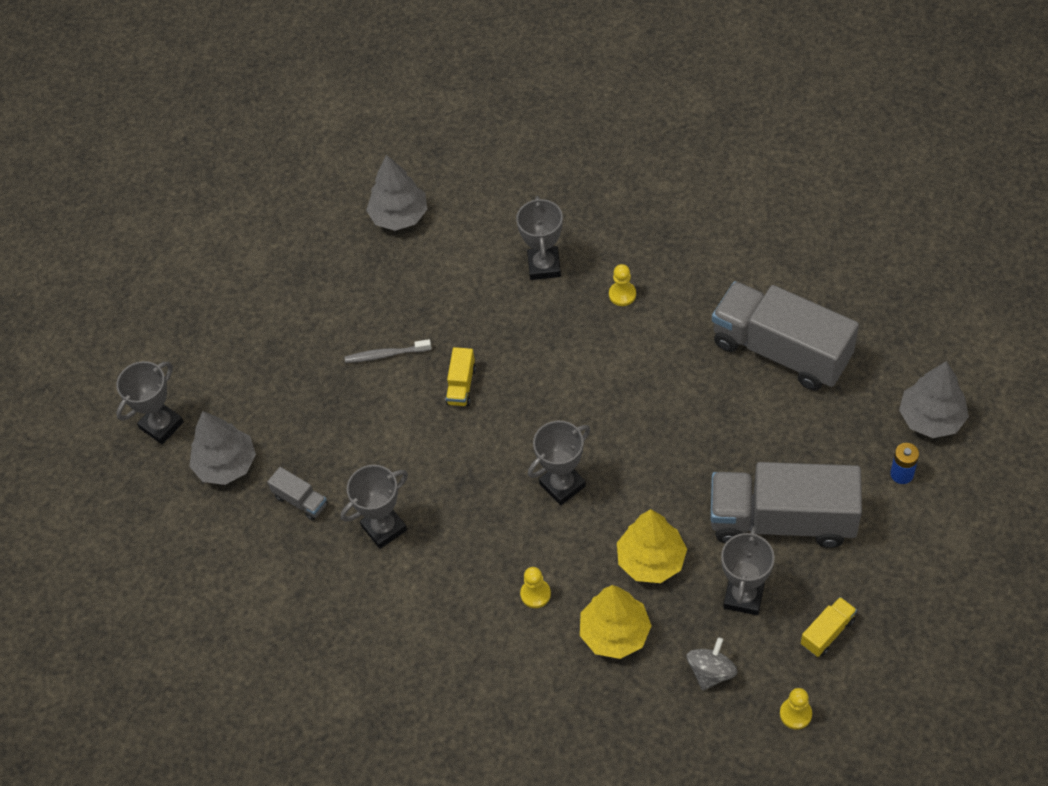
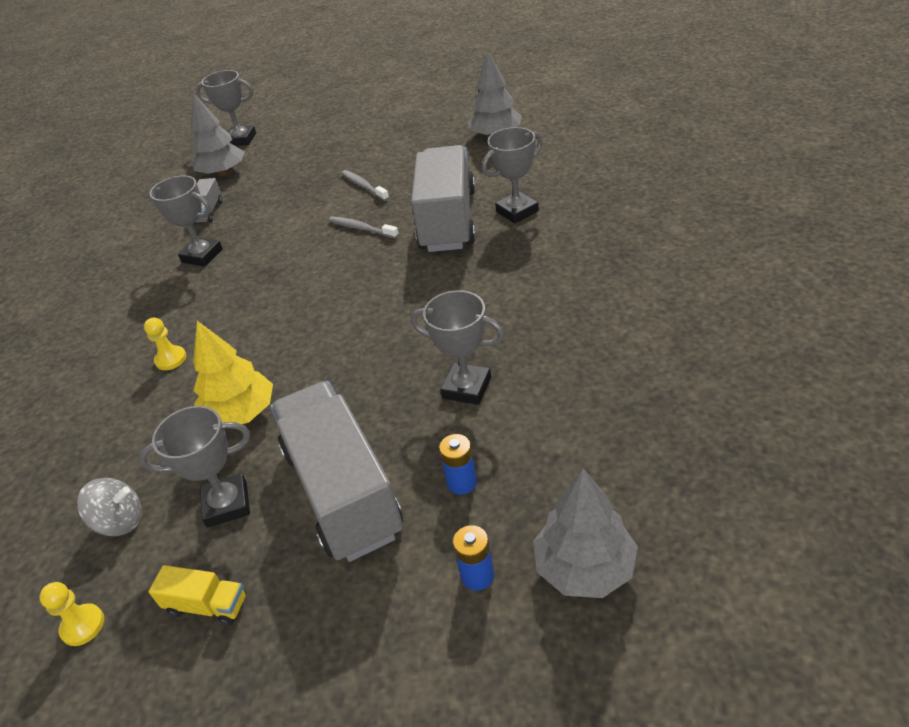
camera: 60 degrees right, 15 degrees down
yellow truck [446,347,476,406] -> grey toothbrush [329,216,399,239]
grey trophy [528,421,590,506] -> grey trophy moved to [411,290,504,405]
yellow tree [580,585,652,659] -> none
yellow pawn [609,264,636,306] -> none
grey truck [712,281,859,391] -> grey truck moved to [411,145,476,252]
none -> blue battery [439,434,477,495]

